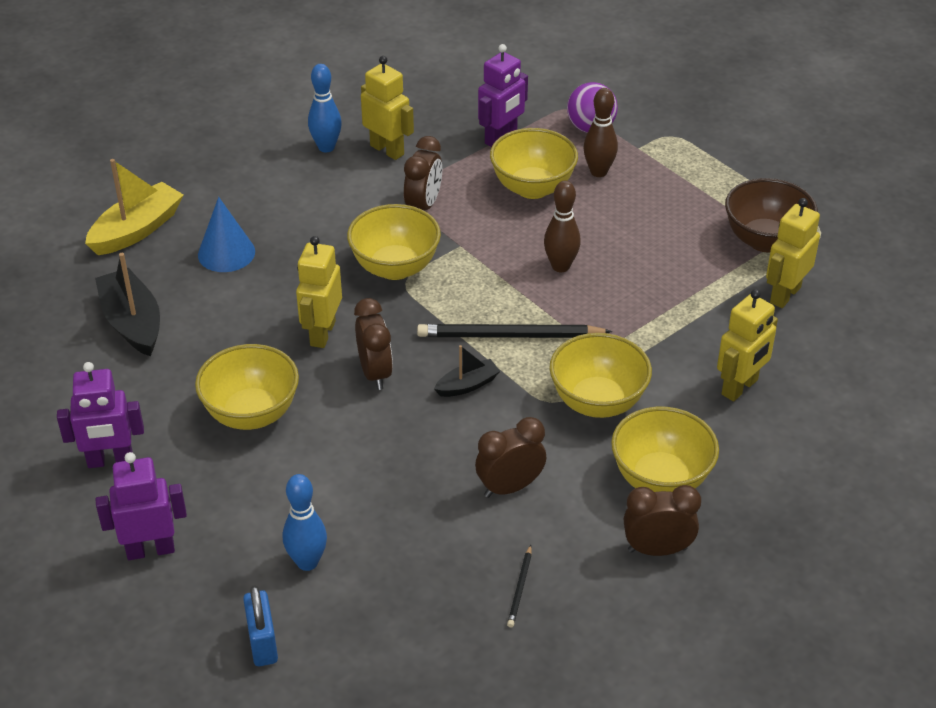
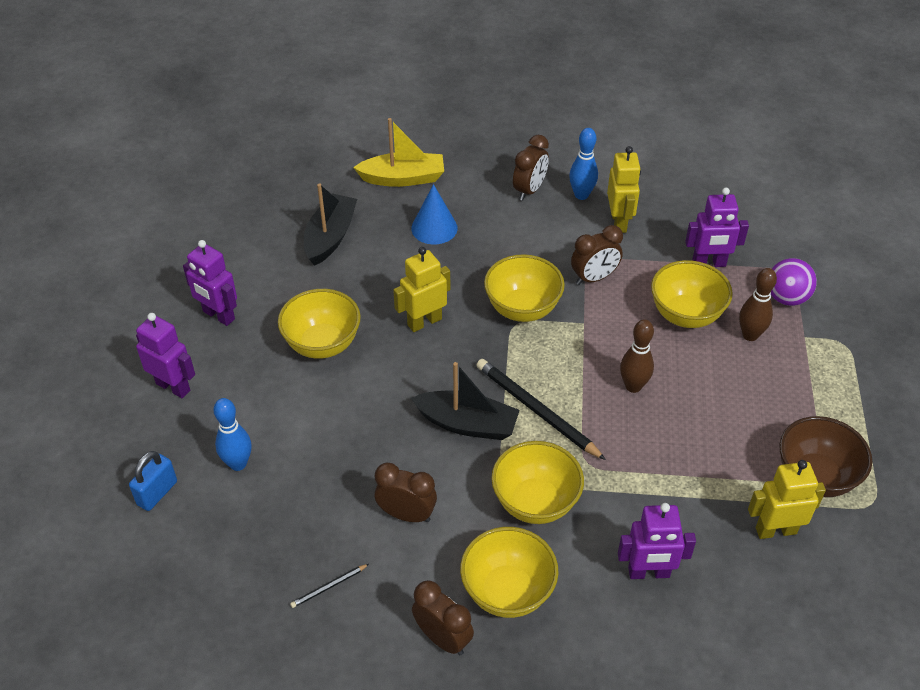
camera: 45 degrees right, 5 degrees up
brown clock [354,298,393,390] -> brown clock moved to [513,135,549,201]
black boat [434,345,500,397] -> black boat [411,362,520,440], size x1.80
yellow robot [717,289,778,401] -> purple robot [618,503,696,579]

